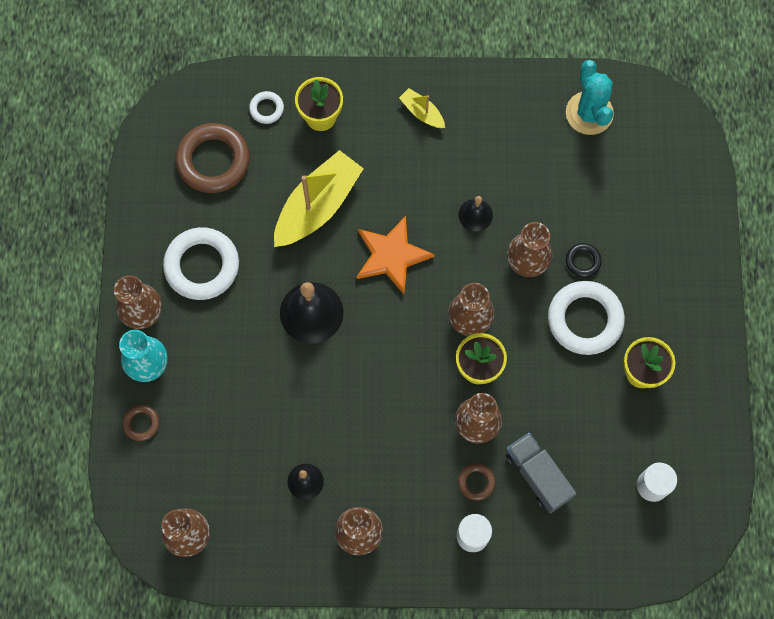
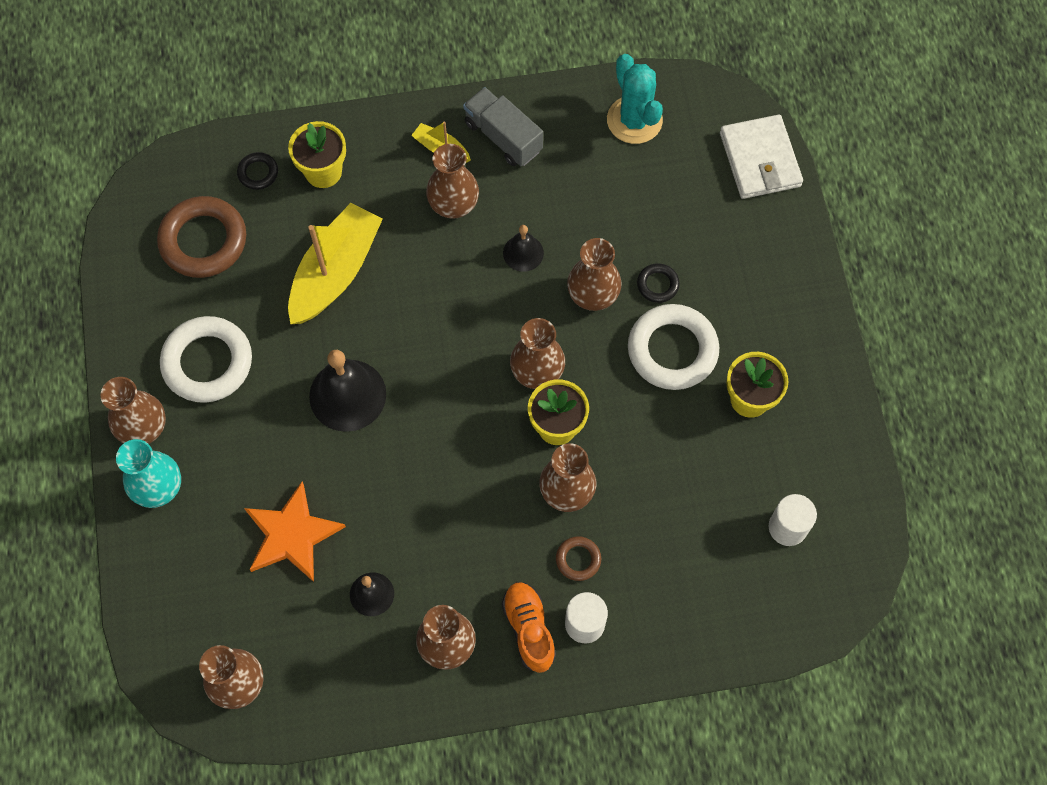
camera: 10 degrees left, 5 degrees down
brown ring [122,405,159,441] -> none
white ring [249,91,284,124] -> black ring [237,152,278,190]
orange star [357,216,435,294] -> orange star moved to [244,481,346,582]
grey truck [506,433,576,513] -> grey truck moved to [463,87,543,166]
none -> brown vase [426,144,479,219]
none -> orange shoe [501,582,556,673]
none -> white wallet [720,115,803,199]

